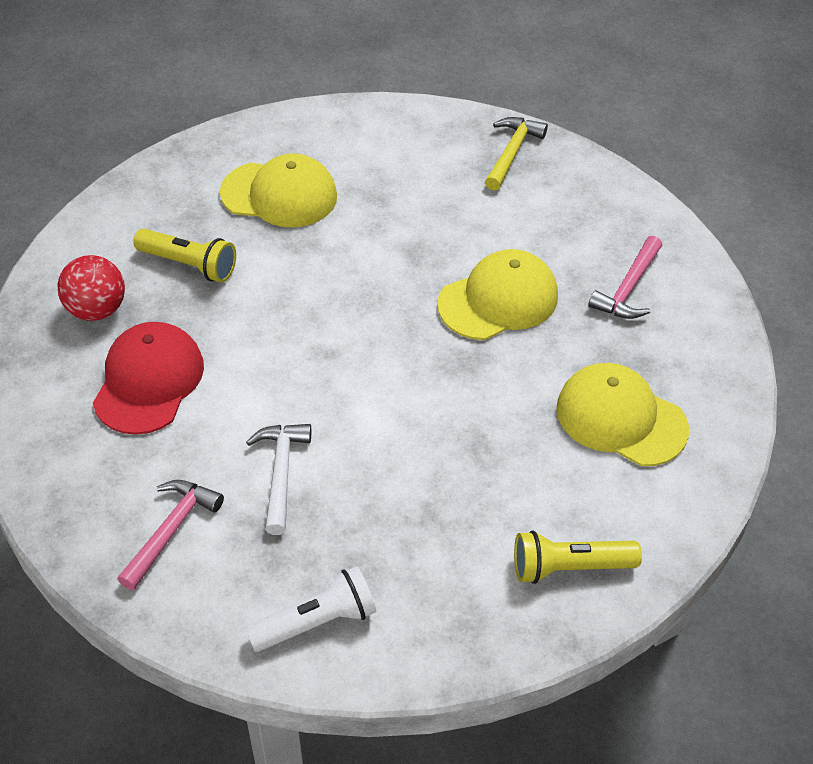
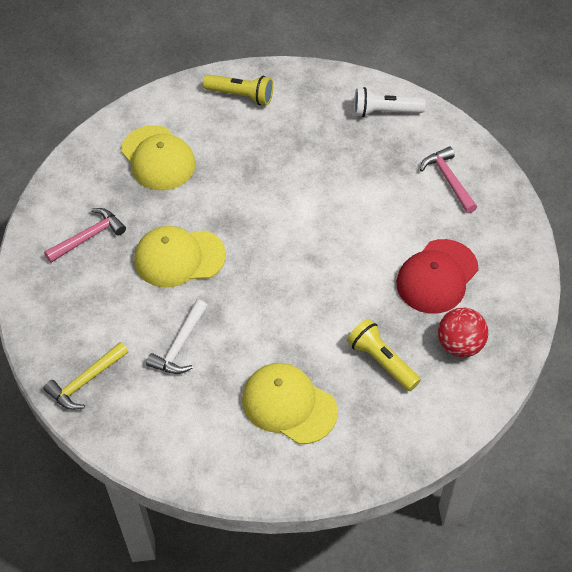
camera: 155 degrees left, 5 degrees up
pink hammer [117,480,224,590] -> pink hammer turned 105 degrees clockwise [420,146,477,213]
white hammer [246,424,311,535] -> white hammer moved to [146,300,207,374]

